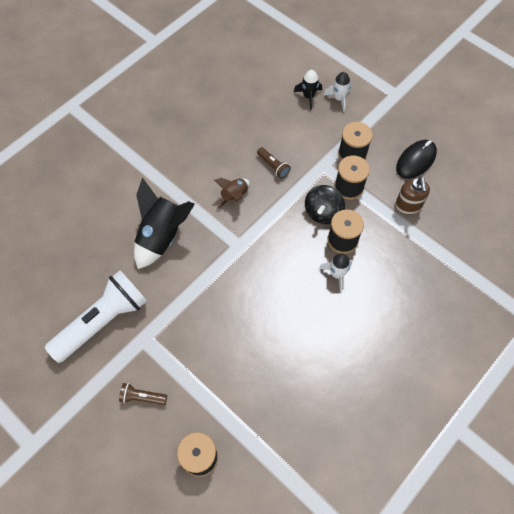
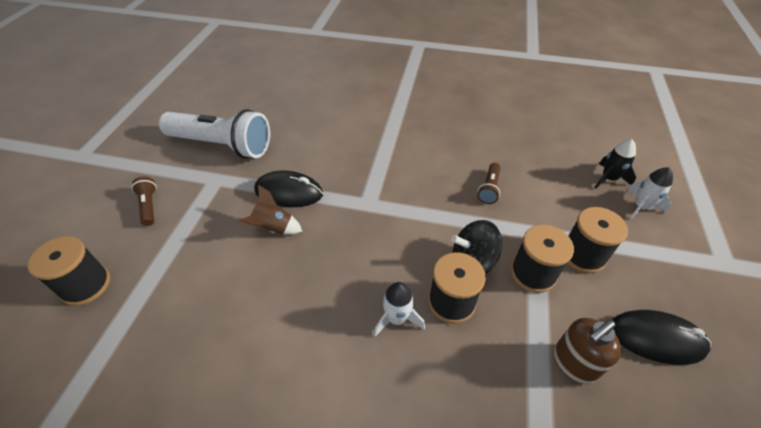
camera: 60 degrees right, 15 degrees down
black rocket [134,177,195,269] -> none
brown rocket [214,178,250,209] -> brown rocket moved to [239,185,302,235]
none -> black mouse [254,170,323,207]

